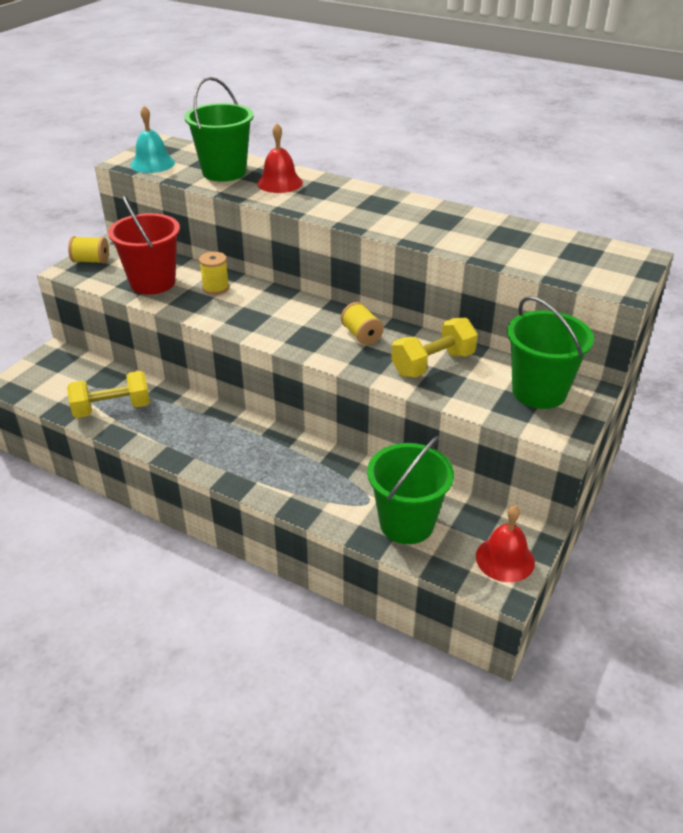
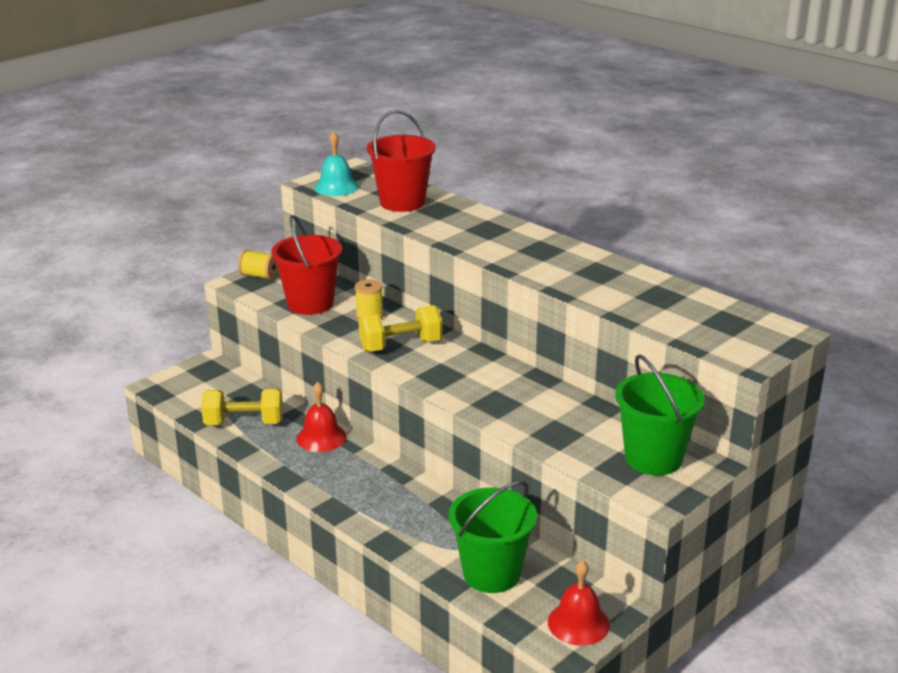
camera: 15 degrees right, 10 degrees down
green bucket [184,77,254,182] -> red bucket [367,110,436,212]
red bell [257,123,303,193] -> red bell moved to [296,382,347,452]
yellow spool [341,302,384,345] -> none
yellow dumbbell [392,317,478,378] -> yellow dumbbell moved to [358,305,443,352]

